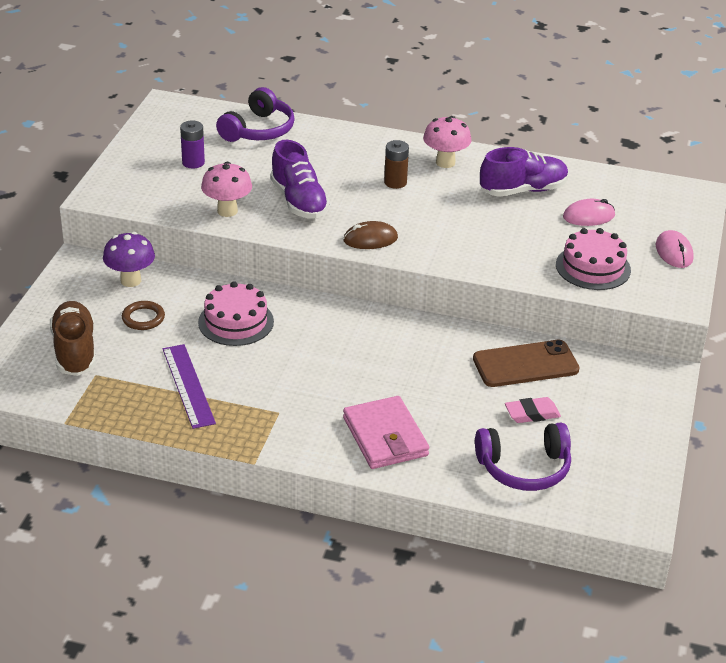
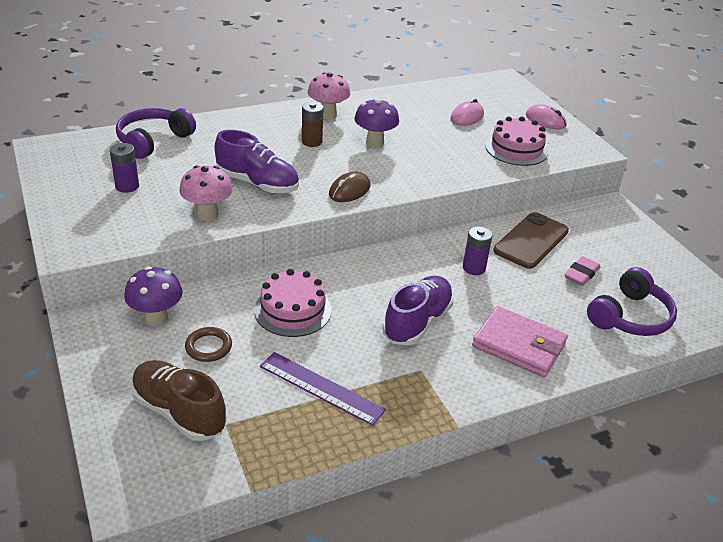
camera: 40 degrees left, 0 degrees up
purple headphones [216,87,294,142] -> purple headphones turned 135 degrees counterclockwise [116,108,196,159]
purple shoe [480,147,568,197] -> purple shoe moved to [383,276,454,345]
none -> purple mushroom [354,98,399,147]
none -> purple battery [463,227,492,275]

